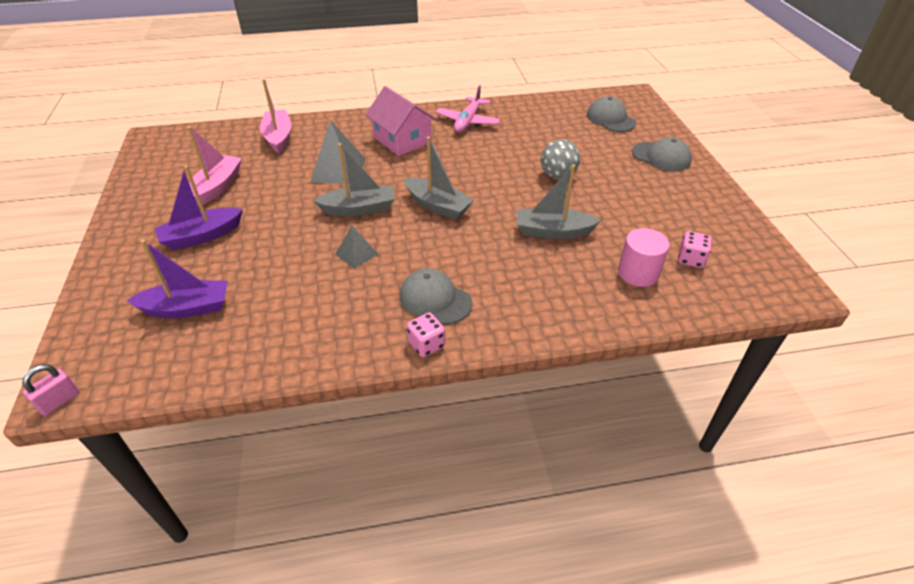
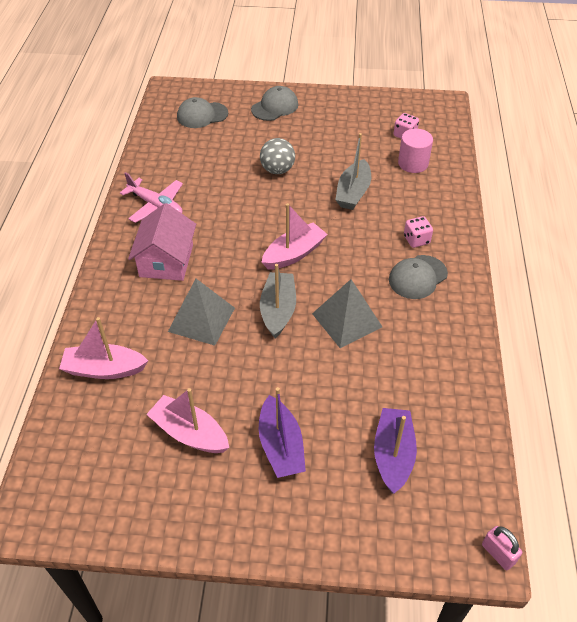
camera: 75 degrees left, 5 degrees up
grey pyramid [335,226,378,269] -> grey pyramid [312,279,382,348], size x1.76
pink house [365,86,437,156] -> pink house turned 60 degrees counterclockwise [128,203,196,281]
grey boat [404,137,474,220] -> pink boat [262,203,328,270]
pink dice [407,312,445,357] -> pink dice moved to [404,216,433,248]

